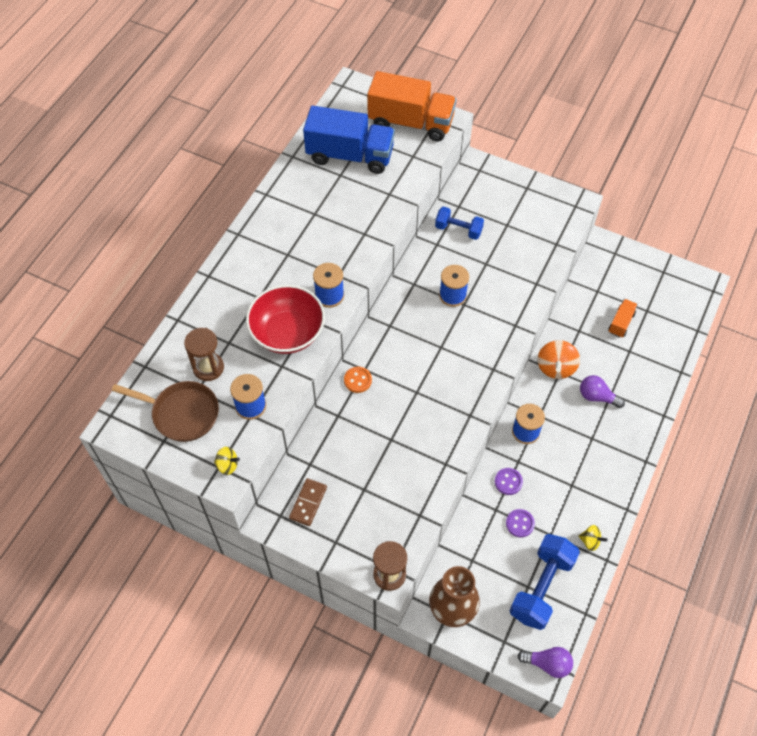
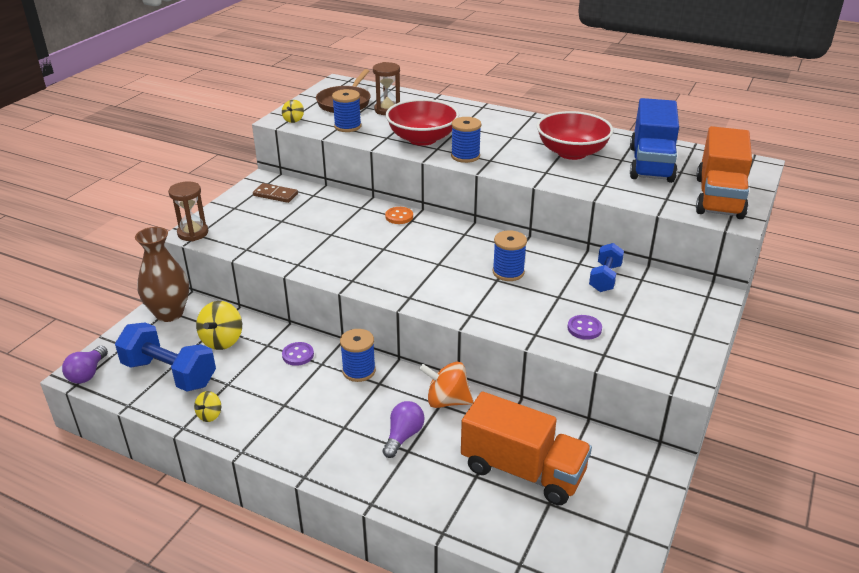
camera: 90 degrees right, 25 degrees down
purple button [506,509,535,537] -> purple button moved to [568,315,602,340]
orange truck [608,299,638,338] -> orange truck [461,392,592,505], size x2.17
none -> yellow spinning top [196,301,242,350]
none -> red bowl [537,111,613,160]

